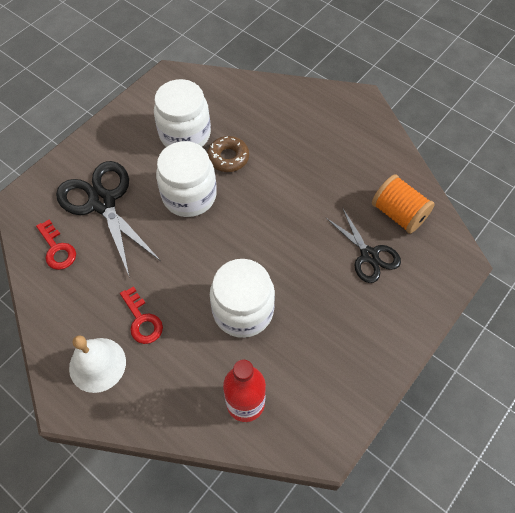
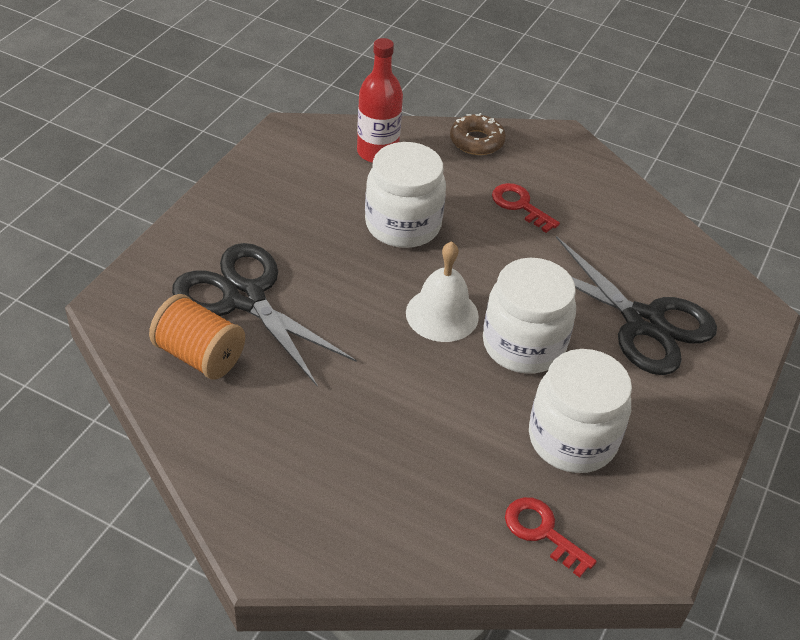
camera: 165 degrees right, 15 degrees down
red key [36,219,76,270] -> red key moved to [505,497,597,578]
white bell [69,335,126,393] -> white bell moved to [406,241,479,342]
brown donut [207,136,249,172] -> brown donut moved to [450,113,506,155]
black scissors [326,207,401,283] -> black scissors [172,243,357,387], size x1.62

